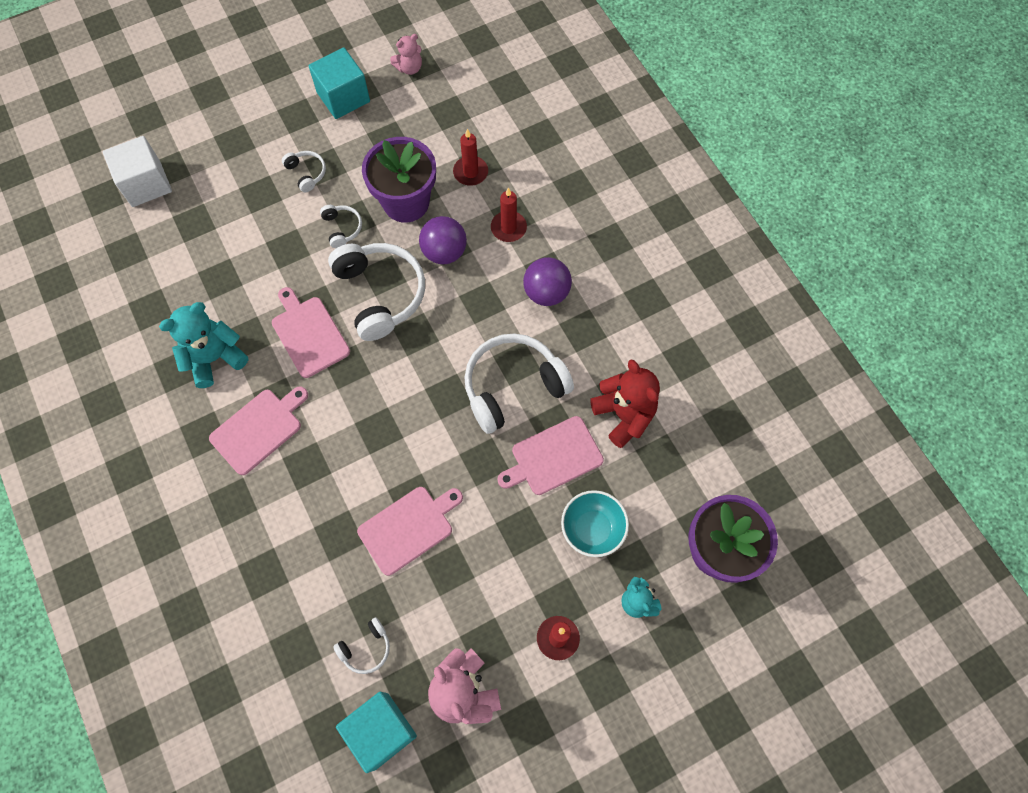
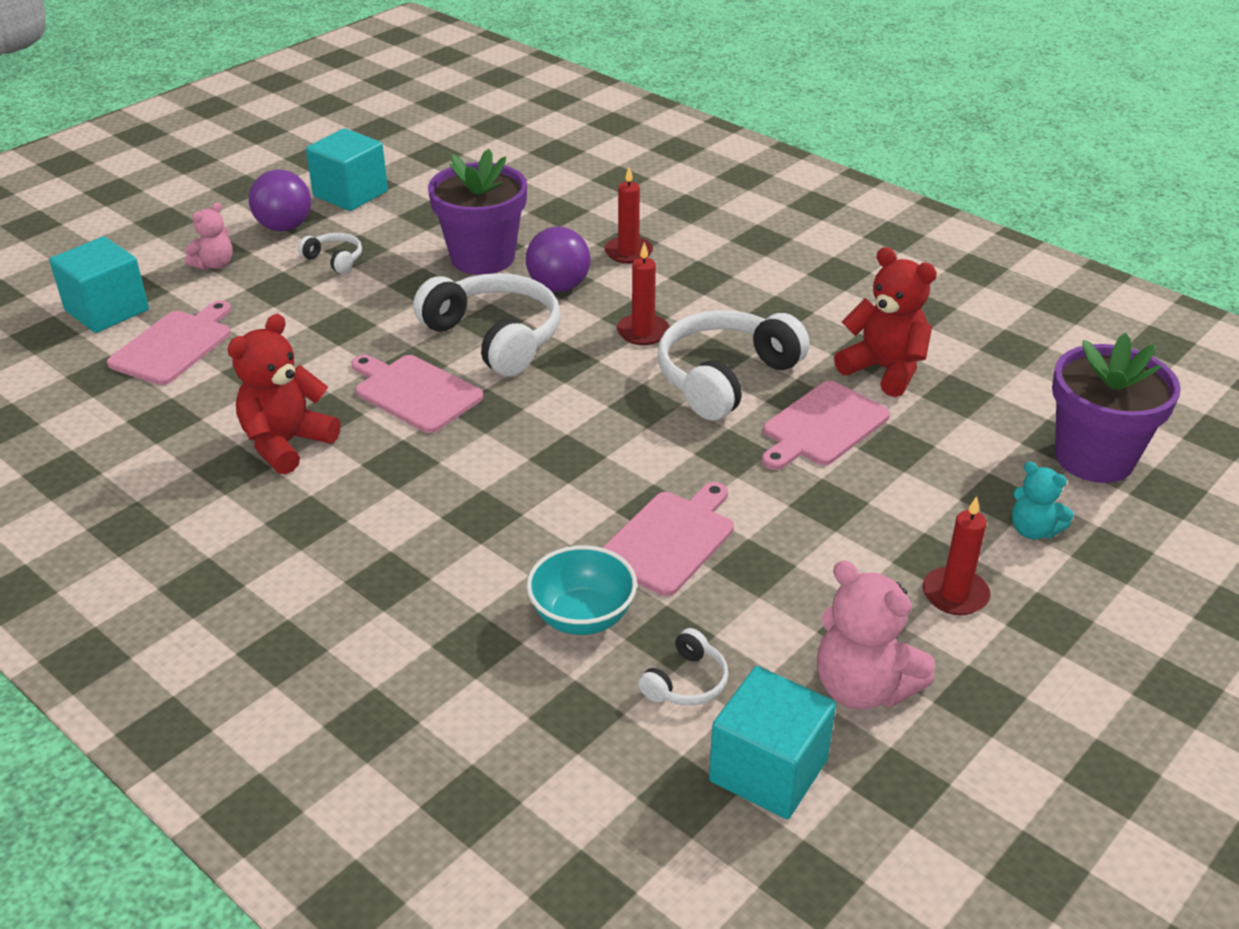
camera: 20 degrees left, 30 degrees down
white cube [103,136,172,207] -> turquoise cube [49,236,149,333]
turquoise teddy bear [159,302,248,388] -> red teddy bear [228,314,340,475]
pink cutting board [209,386,308,475] -> pink cutting board moved to [107,300,231,385]
white headphones [320,205,362,248] -> none
pink teddy bear [390,34,422,75] -> pink teddy bear moved to [185,202,233,270]
red candle [453,129,488,186] -> red candle moved to [617,242,669,345]
purple ball [523,257,572,306] -> purple ball moved to [249,169,311,231]
turquoise bowl [561,490,629,557] -> turquoise bowl moved to [527,545,637,635]

